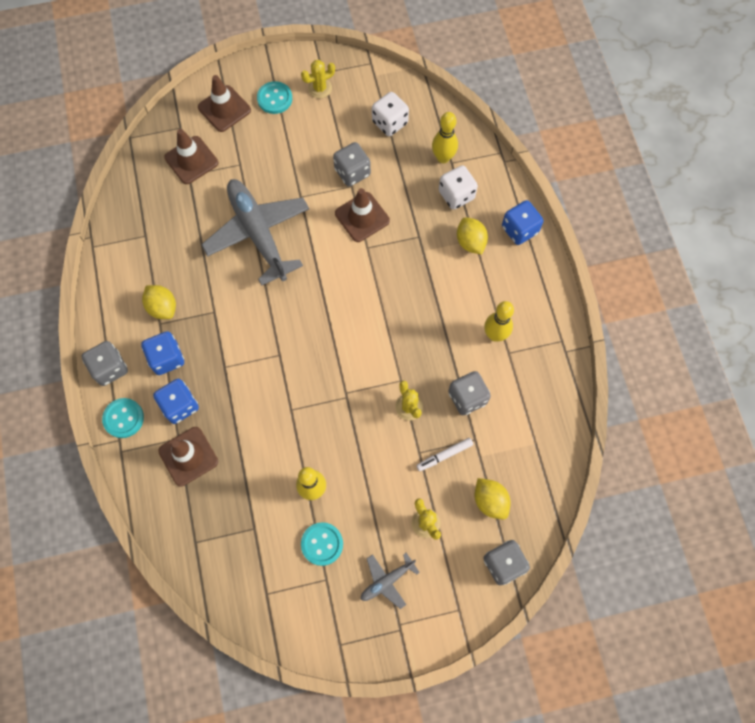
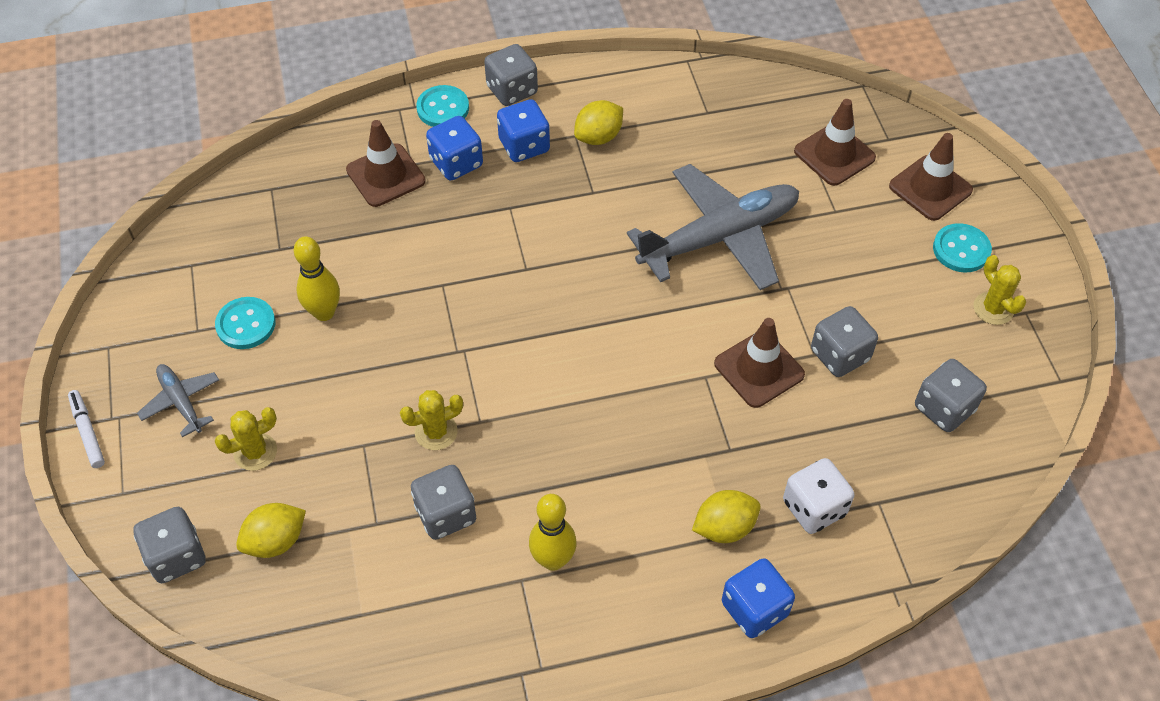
camera: 90 degrees right, 15 degrees down
white dice [372,92,409,136] -> grey dice [915,359,987,432]
white marker [416,438,473,471] -> white marker moved to [68,390,105,468]
yellow bowling pin [432,112,458,163] -> none

